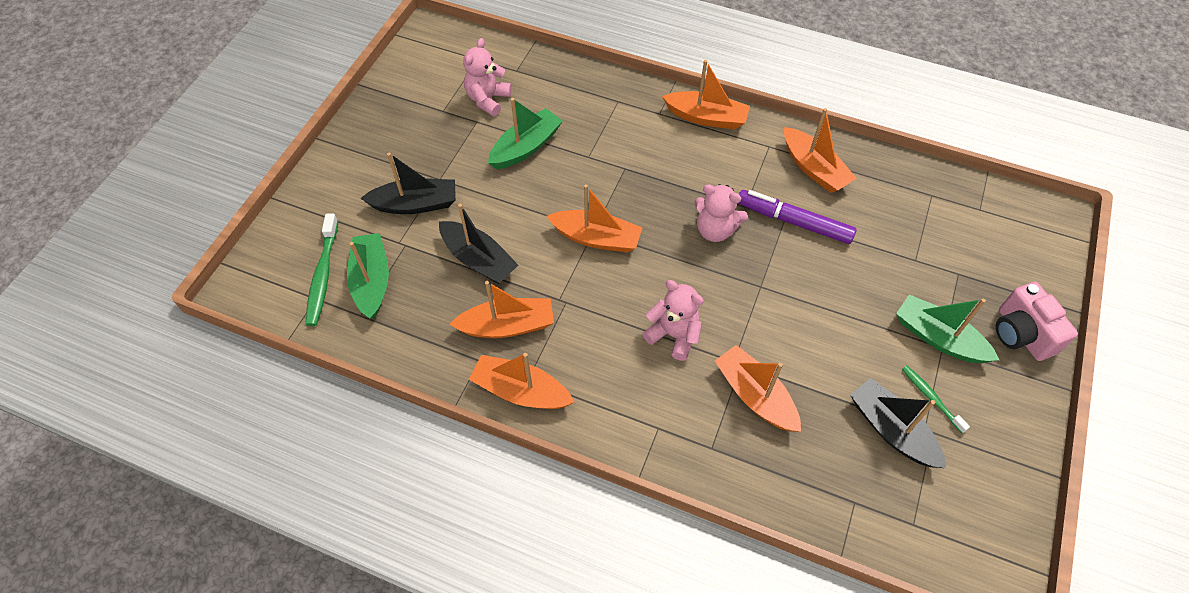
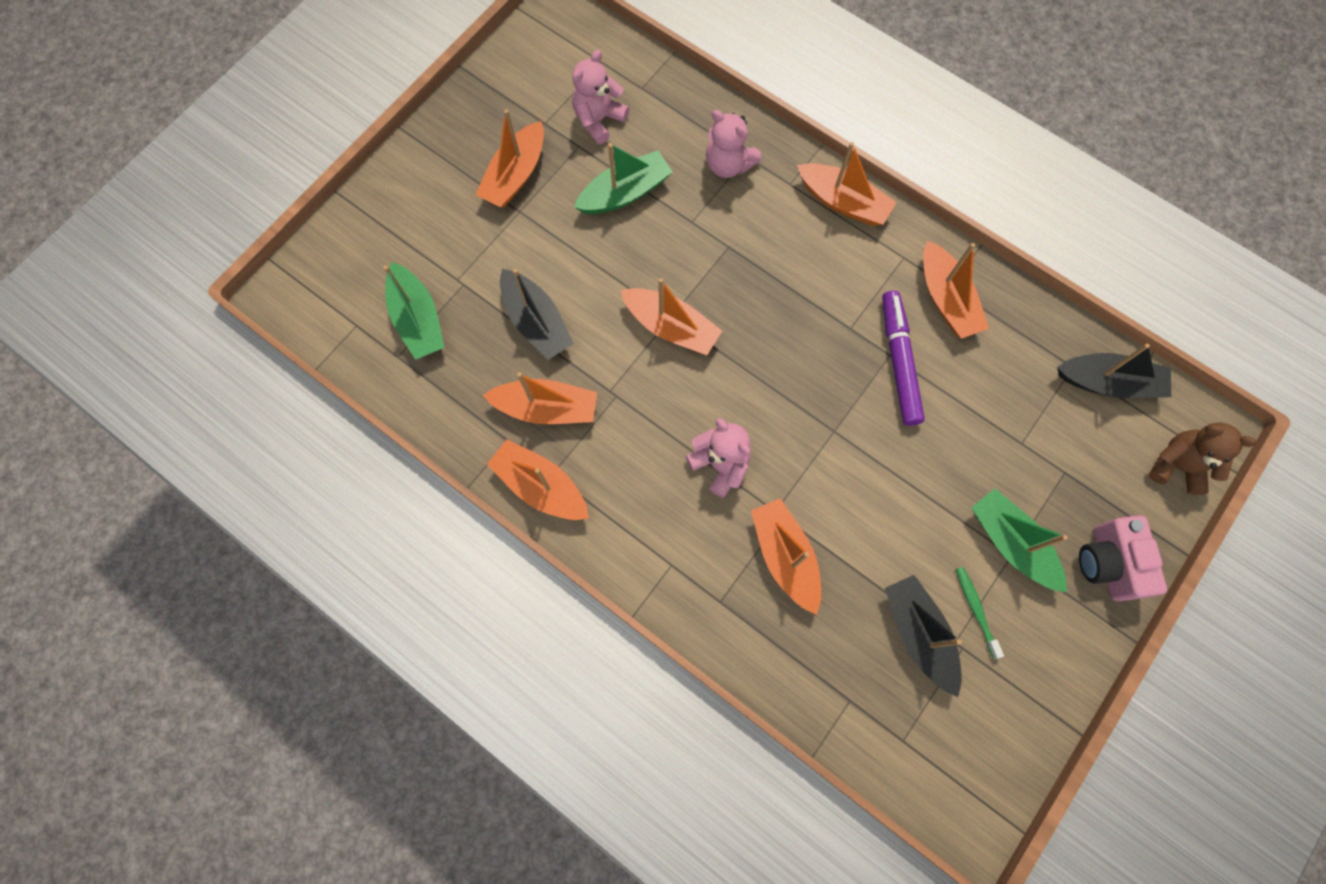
camera: 15 degrees right, 15 degrees up
green toothbrush [306,214,338,326] -> none
green boat [347,233,389,319] -> green boat turned 150 degrees clockwise [383,262,445,360]
black boat [360,153,456,214] -> black boat moved to [1057,344,1171,398]
pink teddy bear [694,184,748,242] -> pink teddy bear moved to [706,110,762,178]
purple marker [738,190,857,244] -> purple marker turned 45 degrees clockwise [882,290,925,426]
none -> orange boat [476,109,544,207]
none -> brown teddy bear [1148,422,1257,495]

